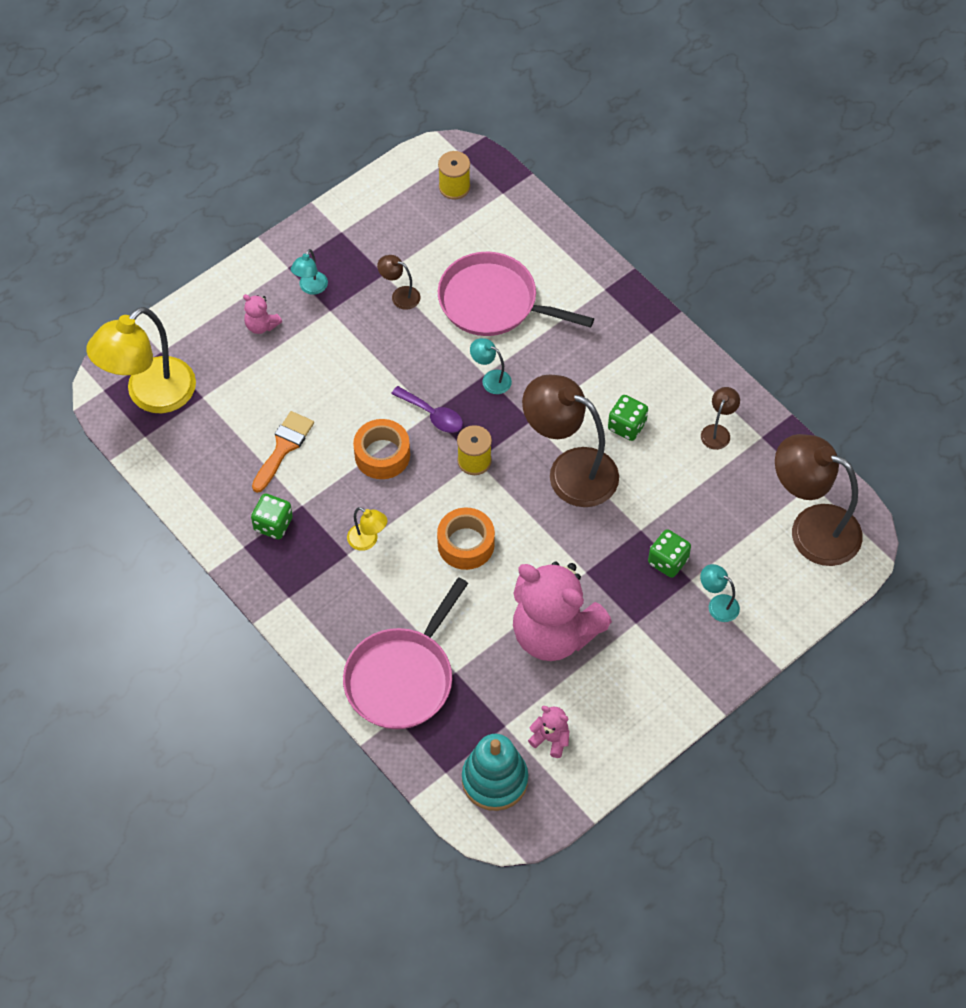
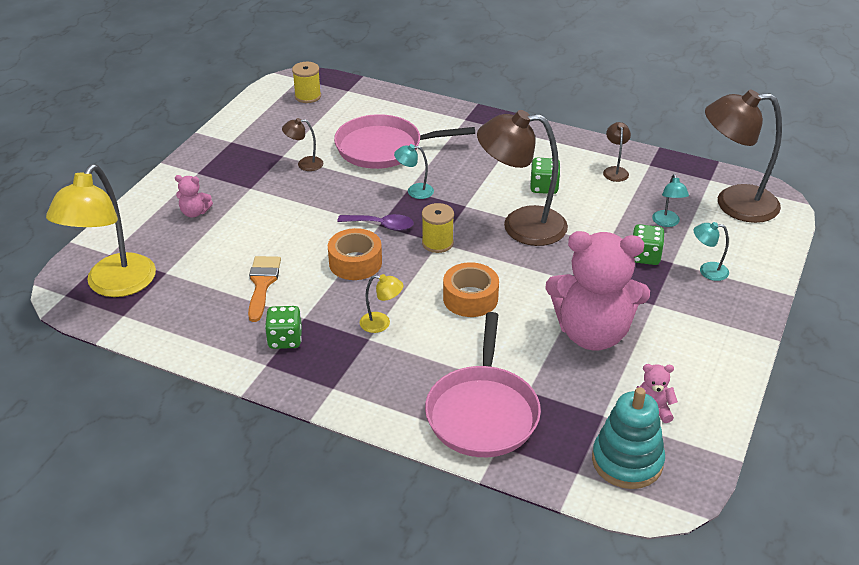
camera: 25 degrees left, 20 degrees down
turquoise lamp [291,249,328,295] -> turquoise lamp moved to [652,174,689,227]

